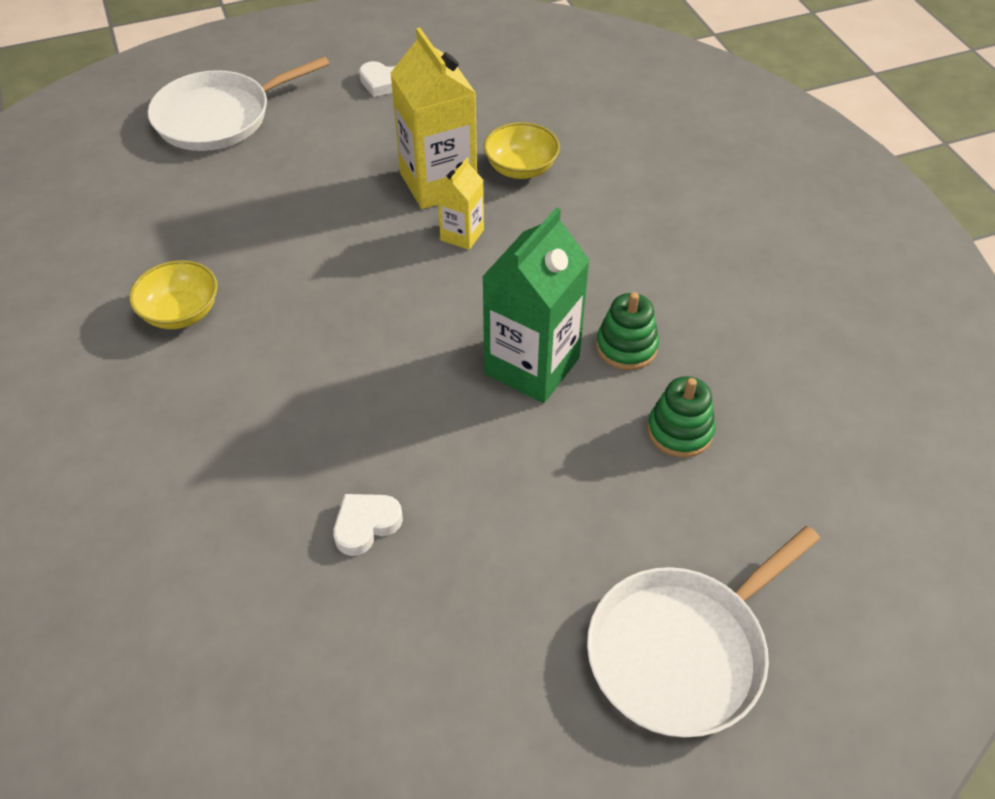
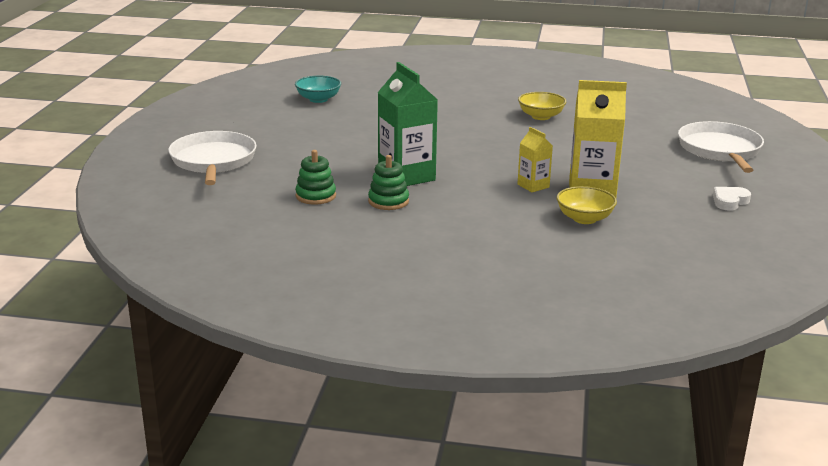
camera: 120 degrees right, 25 degrees down
white heart [333,494,403,556] -> none
none -> turquoise bowl [295,76,341,103]

